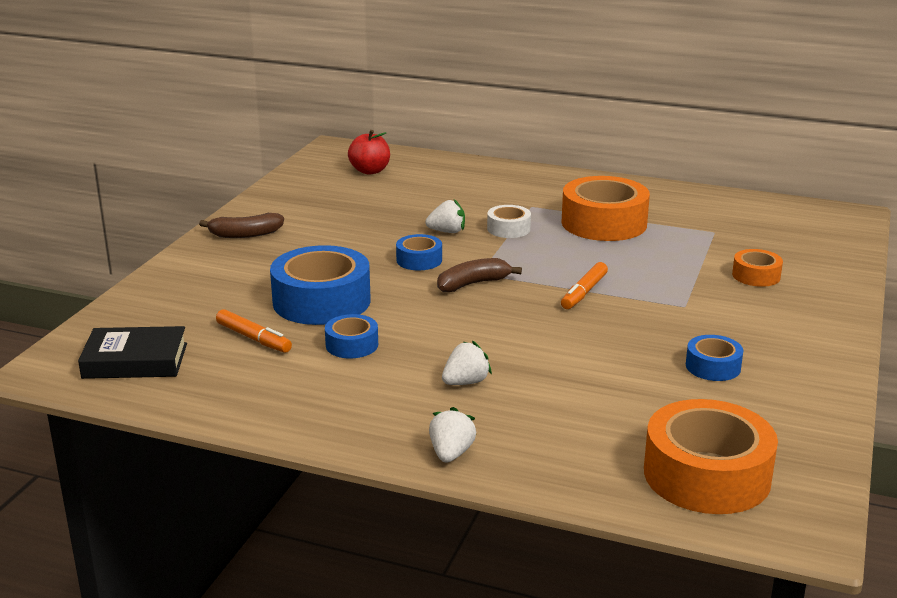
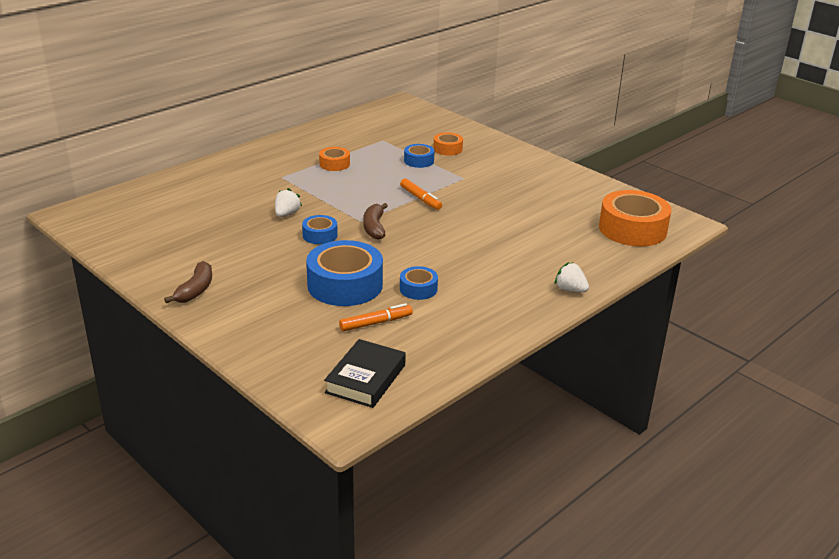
camera: 65 degrees left, 5 degrees up
red apple [348,130,390,175] -> none
white strawberry [442,341,492,385] -> none
white tape [487,205,531,238] -> none
orange tape [561,176,650,241] -> orange tape [319,147,350,171], size x0.50
blue tape [686,335,743,381] -> blue tape moved to [404,144,434,168]

